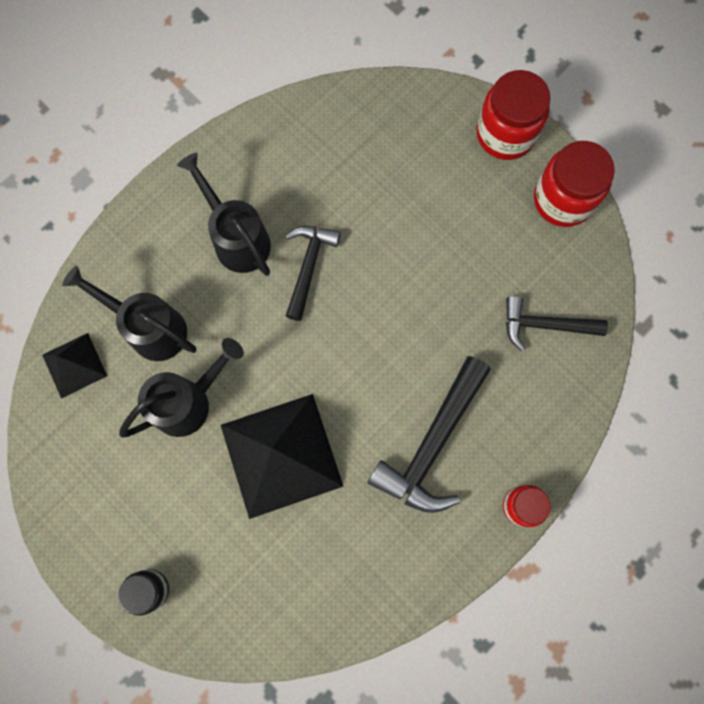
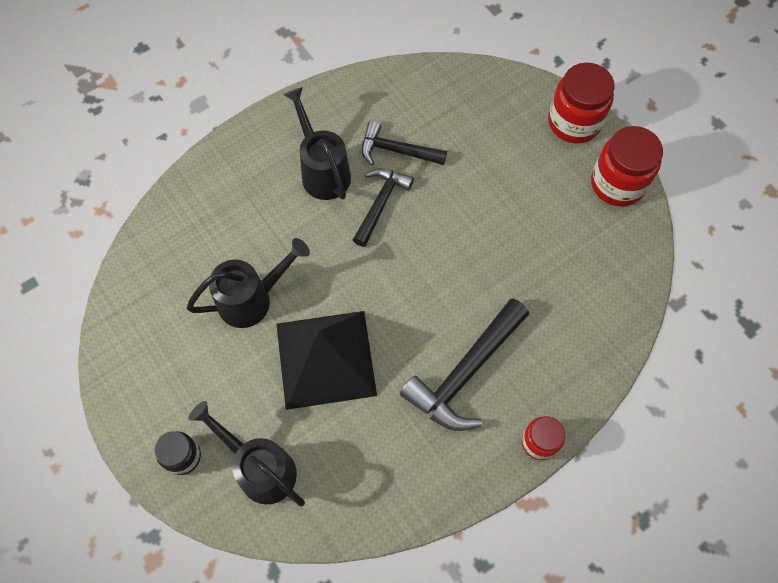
camera: 10 degrees right, 10 degrees down
black pyramid [42,333,107,399] -> none
black watering can [62,265,197,361] -> black watering can moved to [189,401,305,506]
black hammer [506,296,608,352] -> black hammer moved to [362,121,447,165]

